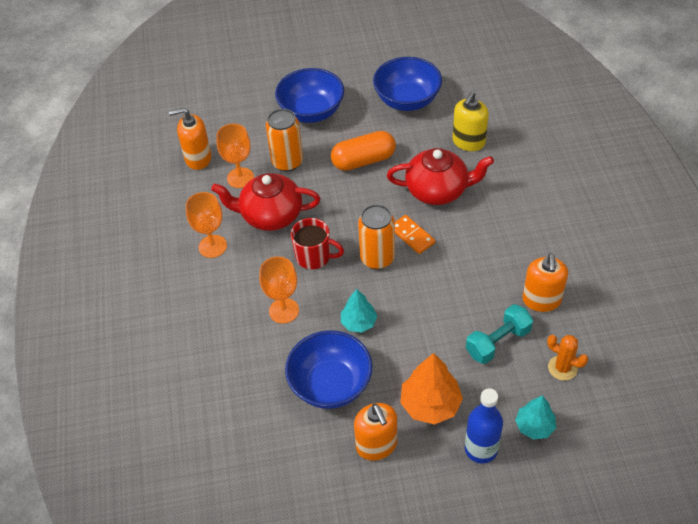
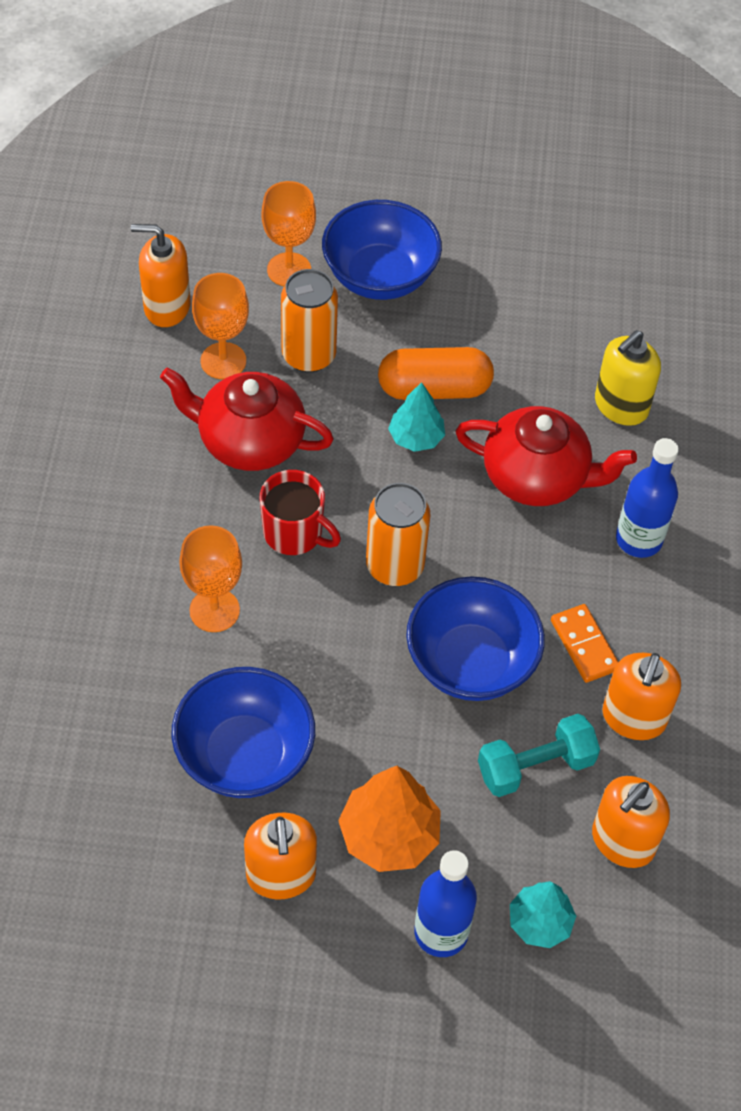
camera: 10 degrees right, 5 degrees up
orange goblet [186,192,227,258] -> orange goblet moved to [261,181,316,286]
turquoise tree [341,289,377,333] -> turquoise tree moved to [388,382,445,452]
blue bowl [373,57,442,111] -> blue bowl moved to [406,576,545,701]
orange domino [395,215,435,254] -> orange domino moved to [551,604,618,683]
orange cactus [547,335,588,381] -> orange soap dispenser [592,776,670,868]
none -> blue bottle [616,438,679,558]

